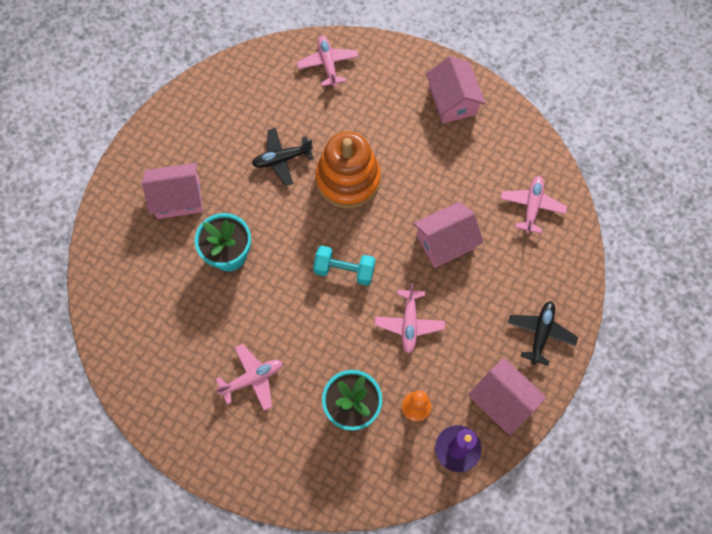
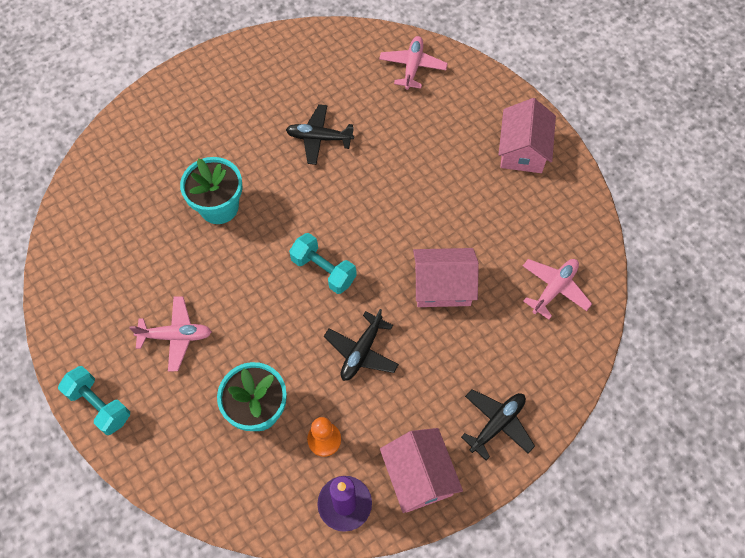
camera: 25 degrees right, 5 degrees down
pink house [142,163,203,219] -> none
orange stacking toy [315,131,381,209] -> none
pink plane [375,283,445,354] -> black plane [324,309,399,381]
none -> turquoise dumbbell [58,366,130,435]

